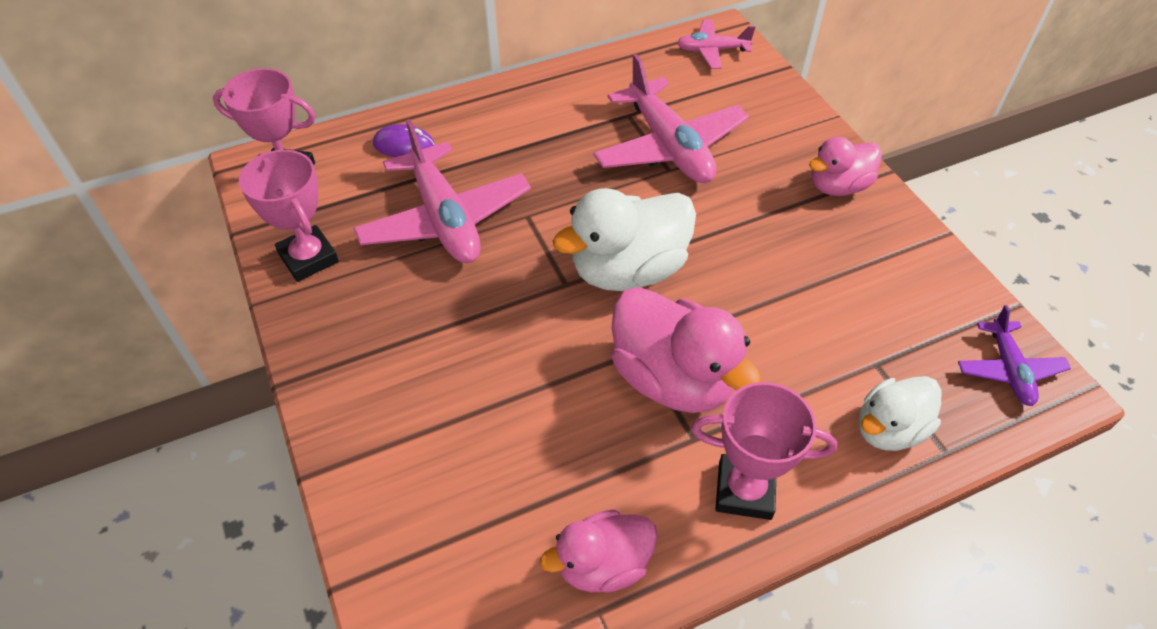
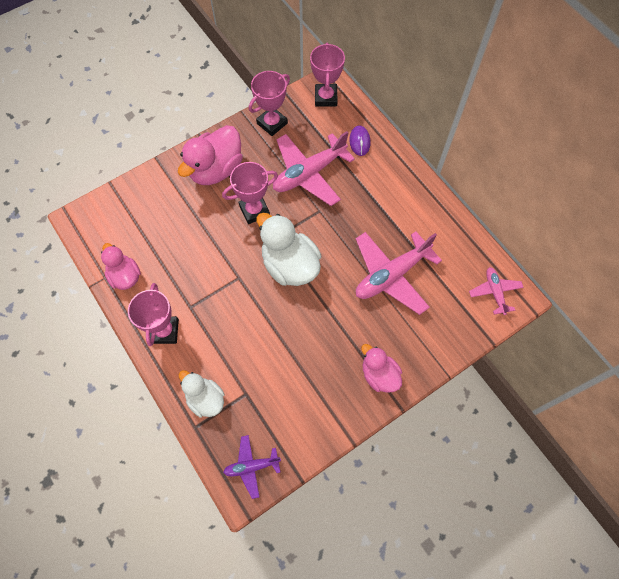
camera: 80 degrees right, 15 degrees up
pink duck [611,287,761,413] -> pink duck moved to [178,125,243,185]
none -> pink trophy [222,162,278,224]

